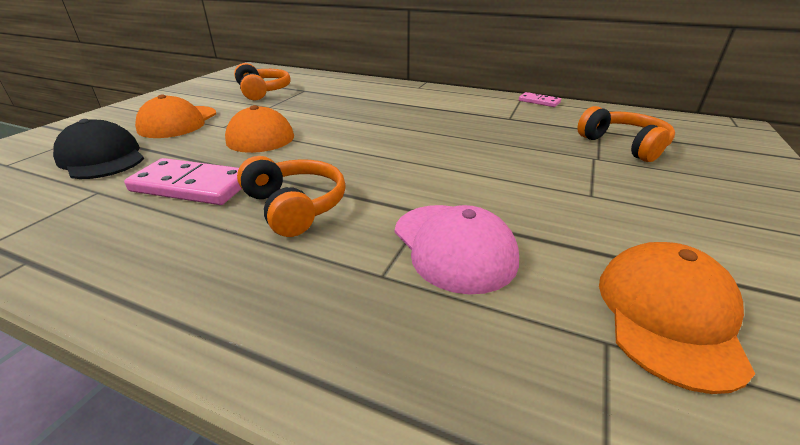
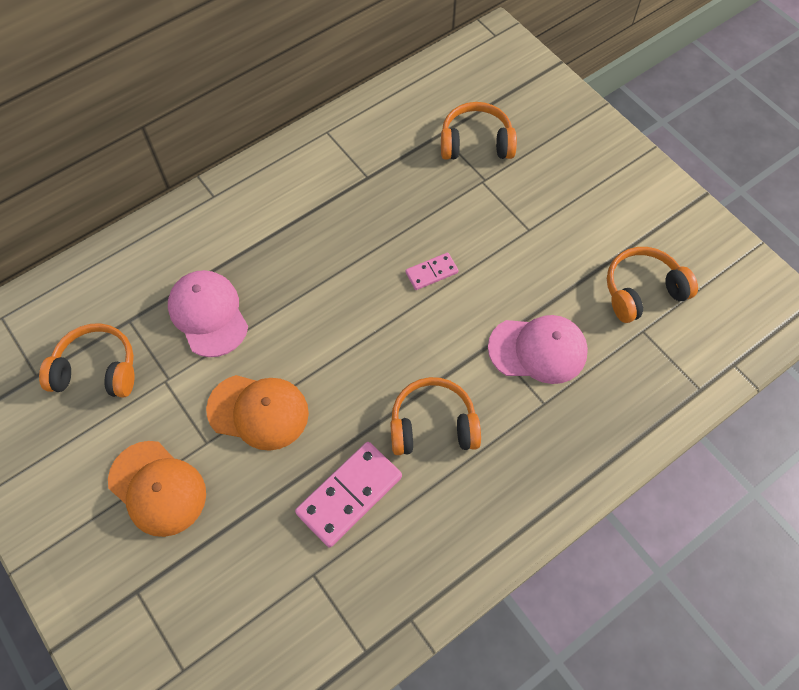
camera: 60 degrees left, 30 degrees up
black cap [53,119,144,179] -> none
pink domino [519,92,561,107] -> pink domino moved to [405,253,459,290]
orange cap [599,242,755,394] -> orange headphones [607,247,698,323]
none -> pink cap [168,270,248,357]

